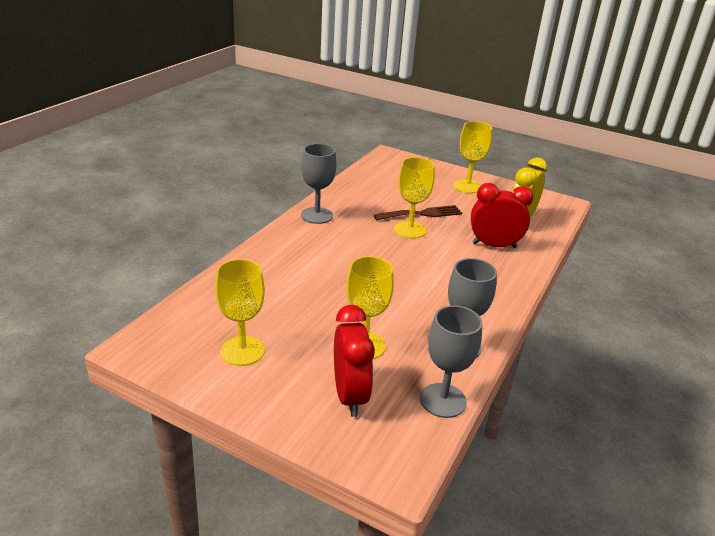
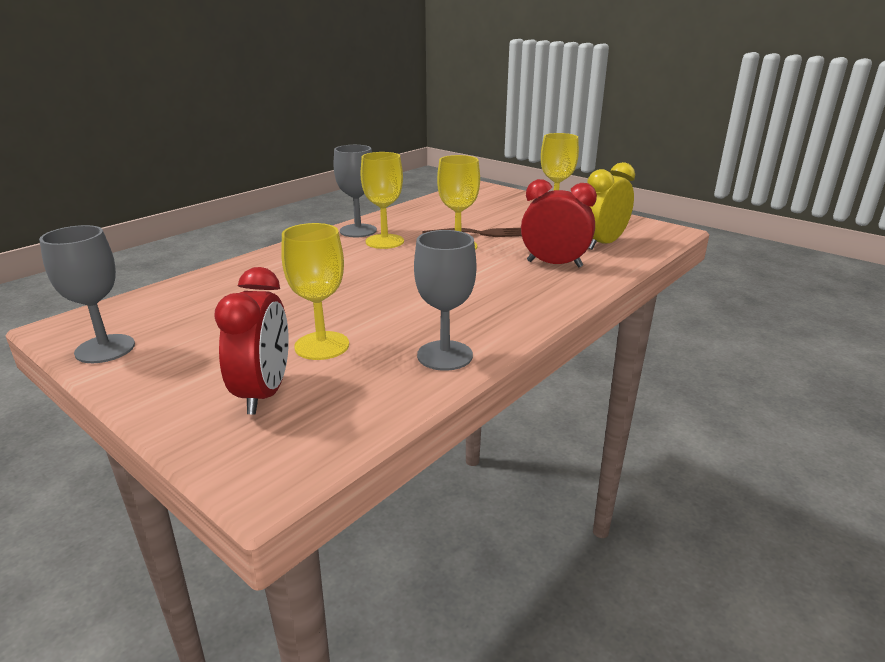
camera: 15 degrees right, 5 degrees down
yellow goblet [215,259,265,366] -> yellow goblet moved to [361,152,404,249]
grey goblet [420,305,482,418] -> grey goblet moved to [39,225,135,363]

